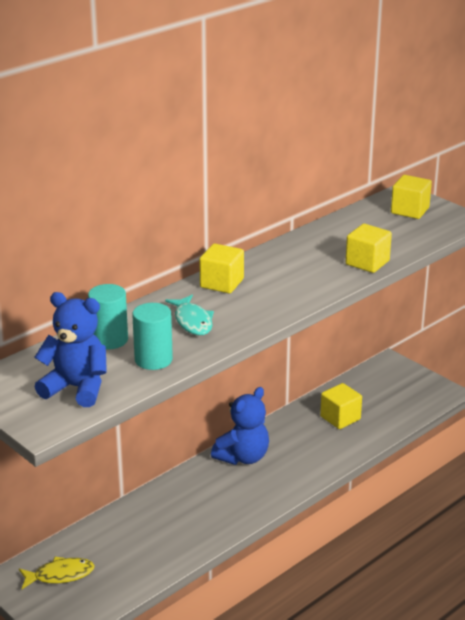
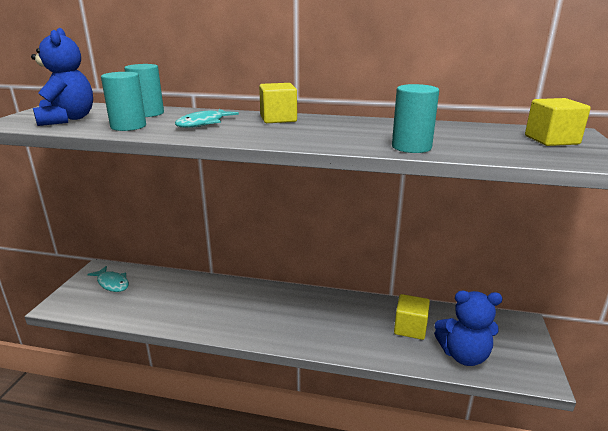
camera: 55 degrees right, 5 degrees down
yellow fish [19,557,95,589] -> turquoise fish [87,266,129,292]
blue teddy bear [211,387,269,465] -> blue teddy bear moved to [434,291,503,366]
yellow cube [346,224,392,273] -> turquoise cylinder [392,84,439,153]

